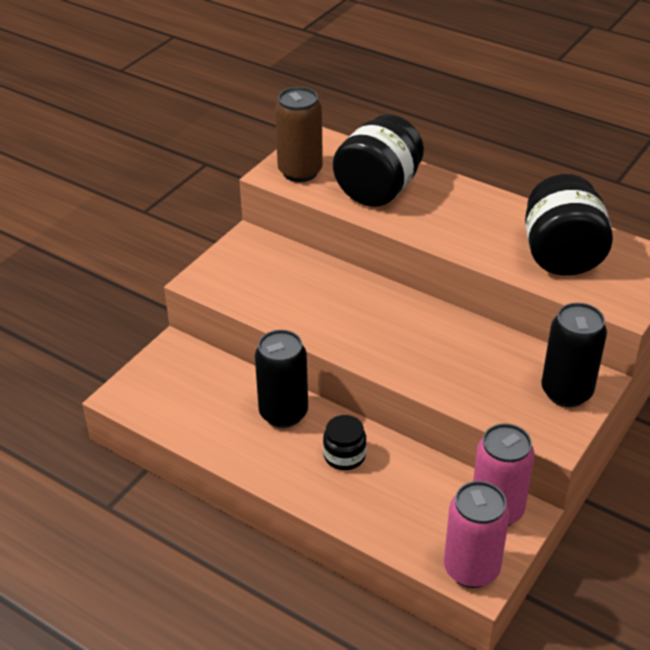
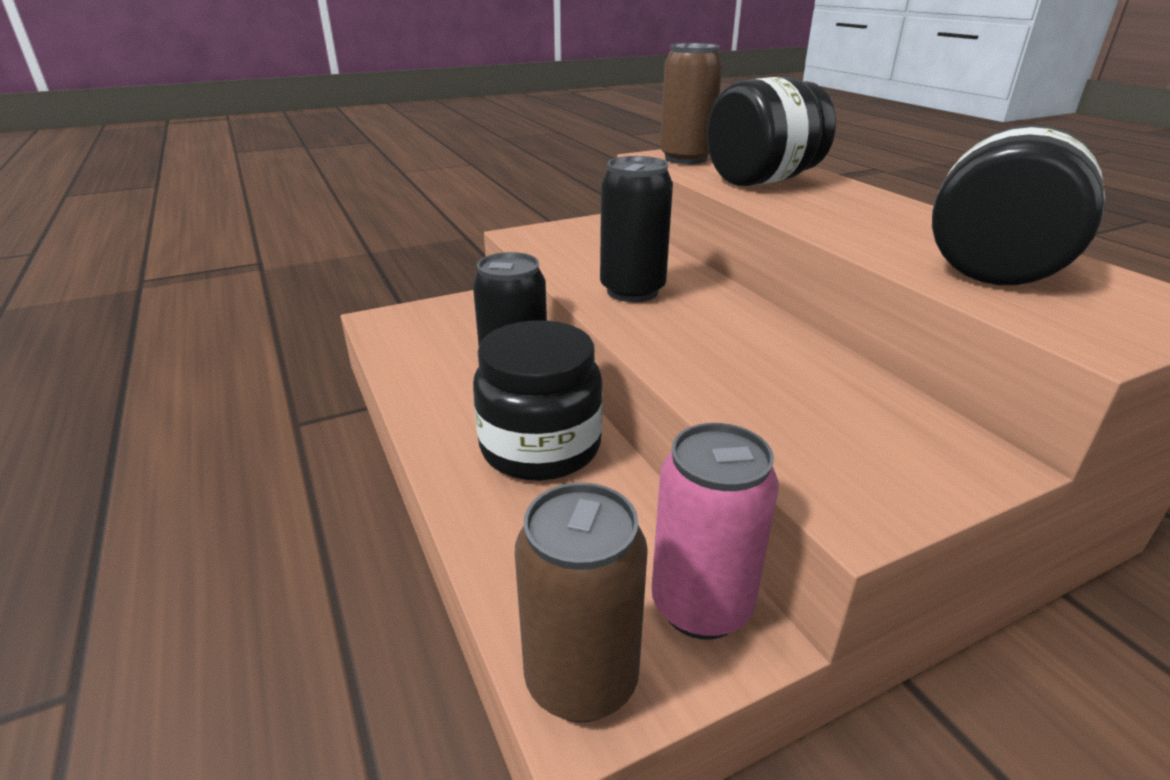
camera: 30 degrees right, 10 degrees down
black jar [323,415,367,470] -> black jar [473,320,603,481], size x1.92
pink can [444,481,510,588] -> brown can [515,483,648,722]
black can [541,303,607,407] -> black can moved to [600,156,673,302]

